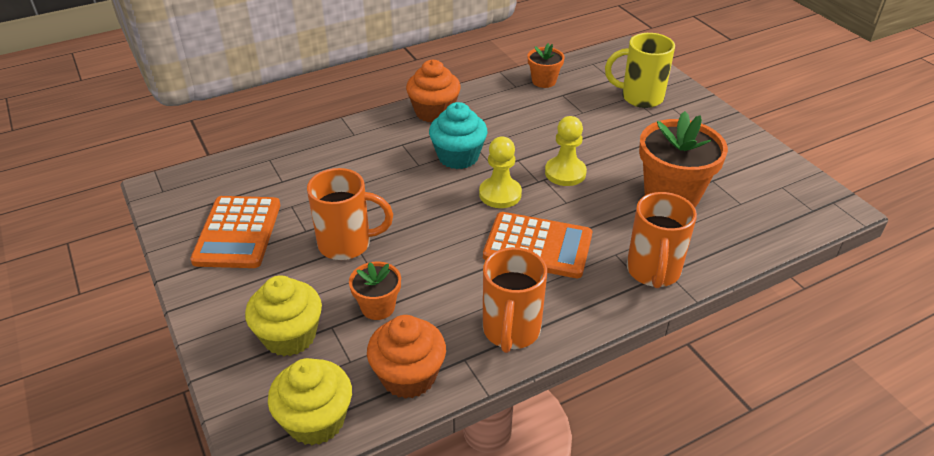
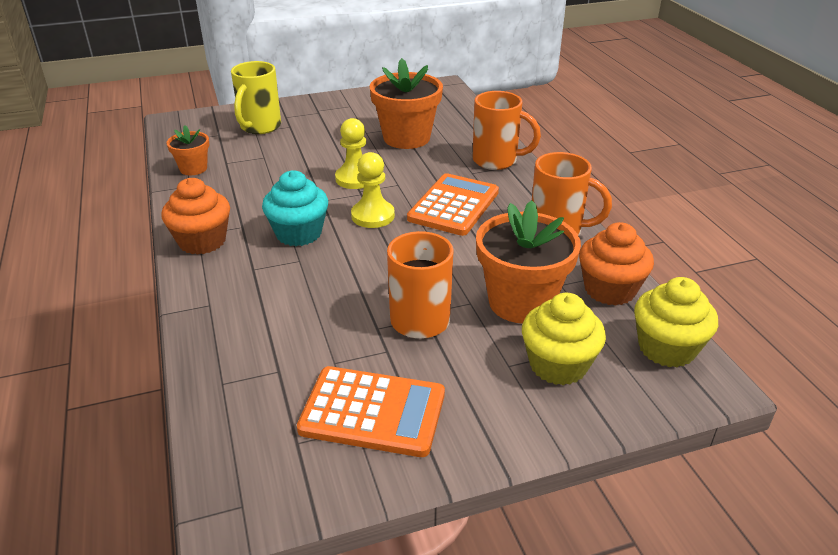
camera: 80 degrees left, 5 degrees down
orange flower pot [349,262,401,320] -> orange flower pot [476,200,581,324], size x1.88

